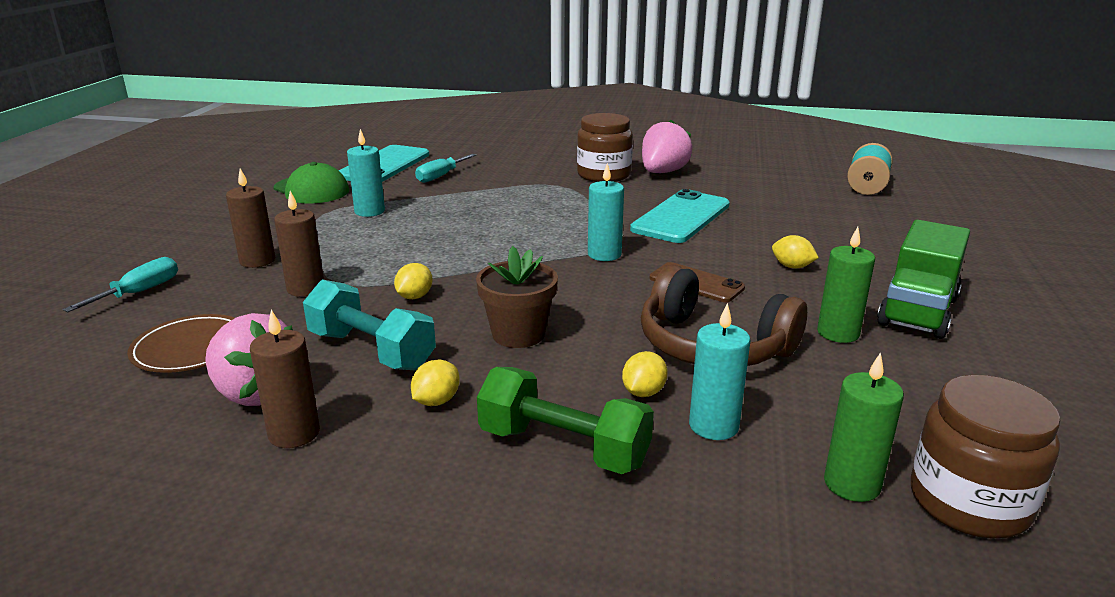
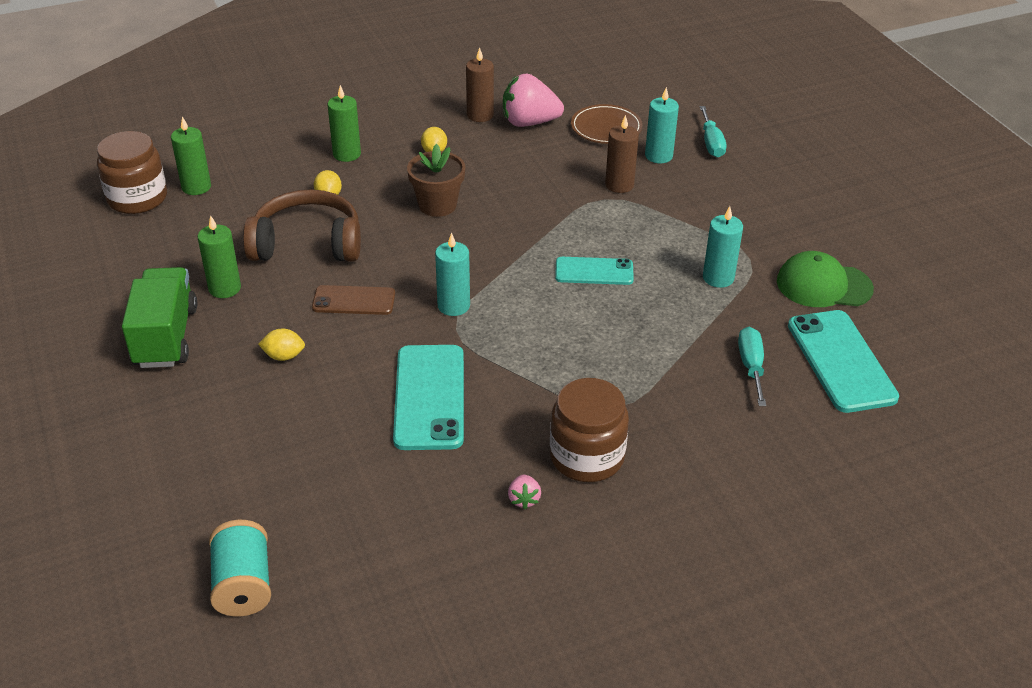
camera: 145 degrees right, 15 degrees up
brown candle [226,168,275,268] -> none
turquoise dumbbell [303,279,436,370] -> none
yellow lemon [394,263,433,299] -> none
green dumbbell [477,367,654,474] -> green candle [328,85,361,162]
pink strawberry [642,120,693,173] -> pink strawberry [508,475,541,509], size x0.44
turquoise candle [689,303,750,440] -> turquoise candle moved to [645,87,679,163]
none -> turquoise phone [555,257,634,285]

